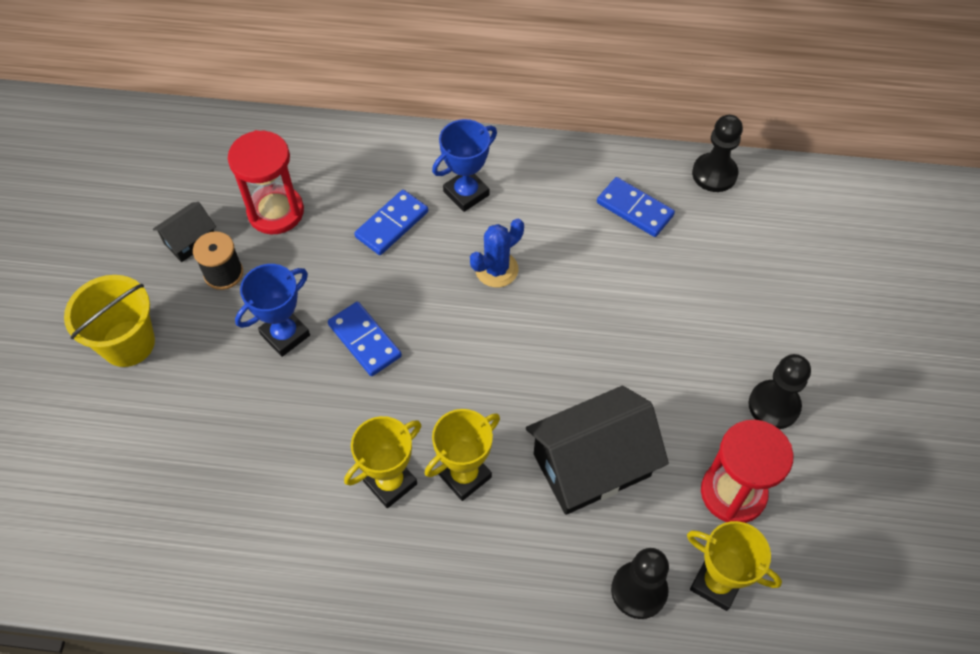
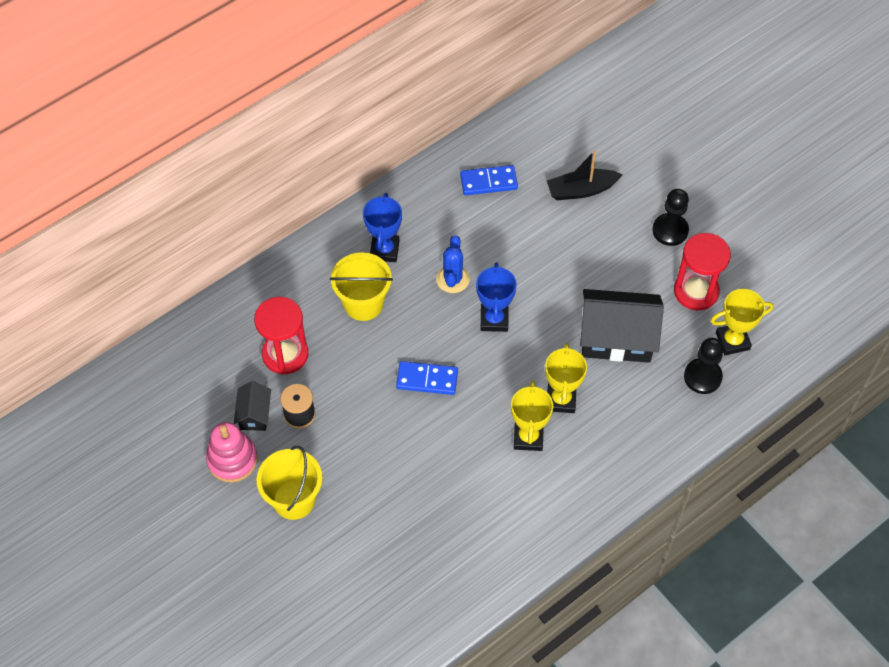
camera: 45 degrees left, 0 degrees up
blue trophy [235,264,310,357] -> blue trophy moved to [476,262,517,332]
blue domino [354,190,428,255] -> yellow bucket [330,252,393,321]
black house [526,386,669,515] -> black house turned 75 degrees clockwise [580,289,664,363]
black pawn [692,115,743,192] -> none
none -> pink stacking toy [206,422,258,483]
none -> black boat [547,150,623,200]

